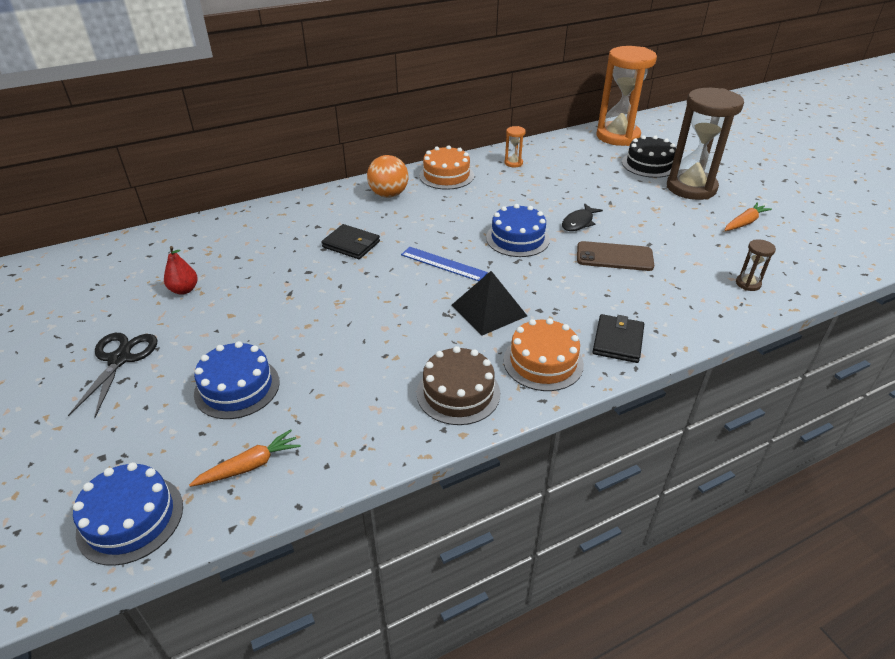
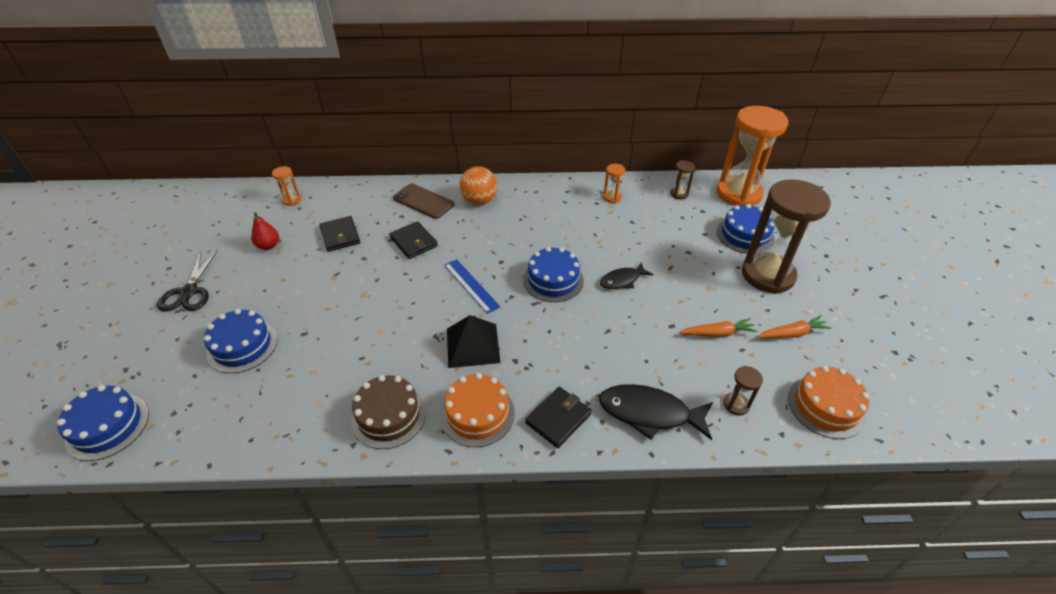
camera: 25 degrees right, 5 degrees up
black scissors [68,333,157,418] -> black scissors turned 150 degrees clockwise [157,249,218,312]
orange carrot [189,429,301,487] -> orange carrot moved to [679,318,758,337]
orange cake [419,145,474,190] -> orange cake moved to [788,366,869,439]
brown phone [577,241,654,271] -> brown phone moved to [393,183,454,219]
black cake [622,135,676,178] -> blue cake [717,204,775,254]
none -> orange hourglass [272,166,301,206]
none -> black wallet [319,216,360,252]
none -> black fish [599,384,713,440]
none -> brown hourglass [670,160,695,199]

